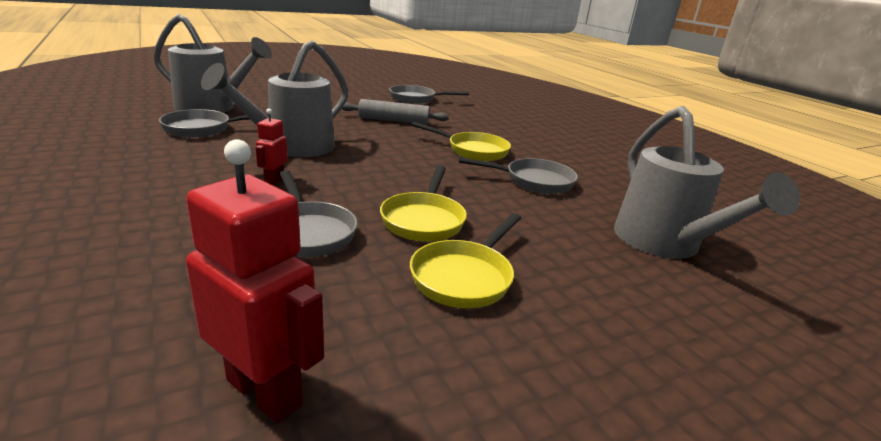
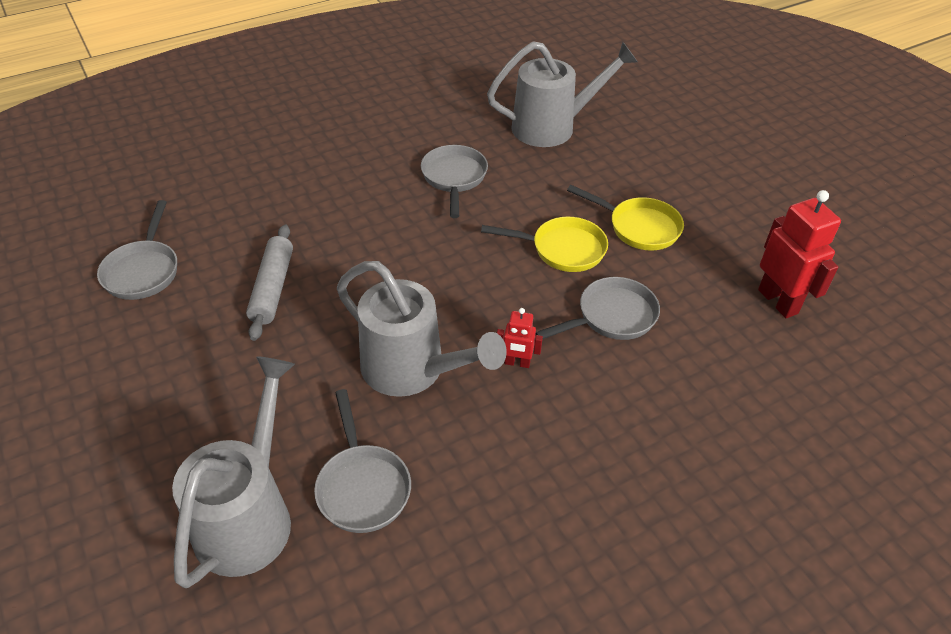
camera: 90 degrees left, 20 degrees up
red robot [186,139,324,423] -> red robot turned 120 degrees clockwise [758,190,841,318]
yellow pan [411,122,511,161] -> none

